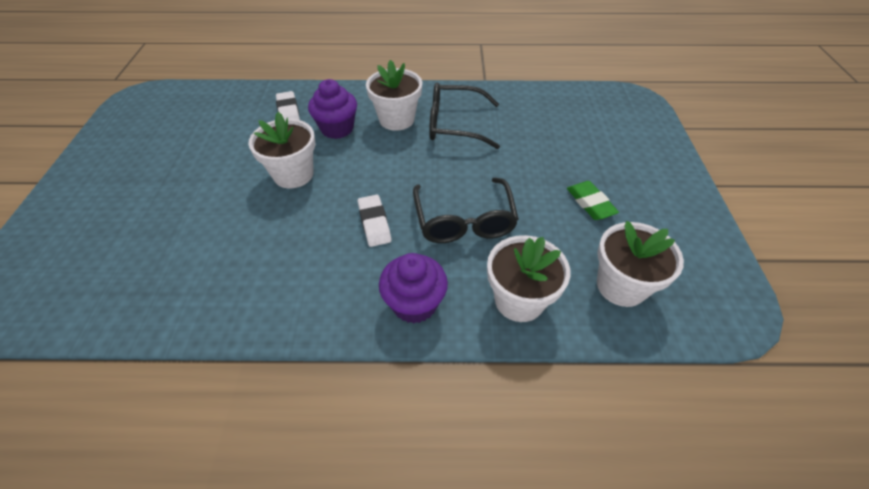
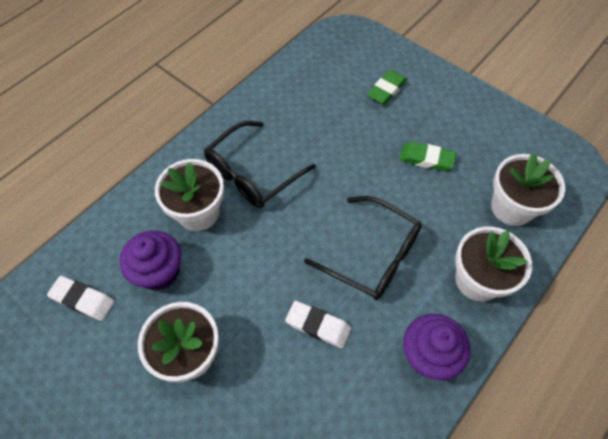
camera: 50 degrees left, 10 degrees up
none -> green eraser [367,70,407,105]

